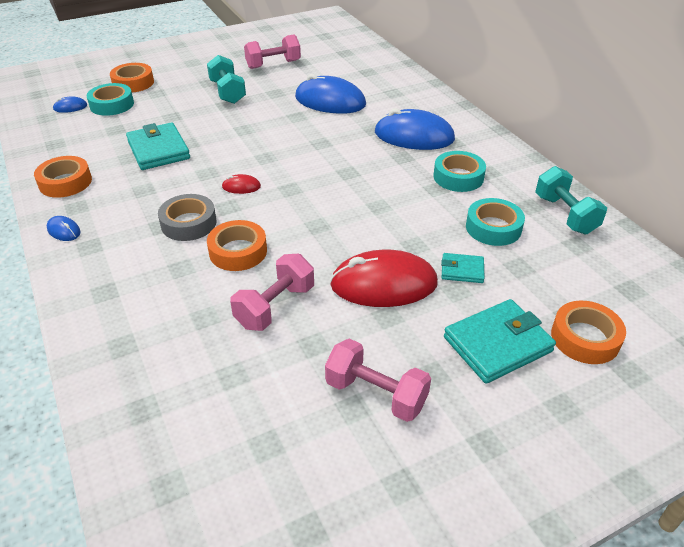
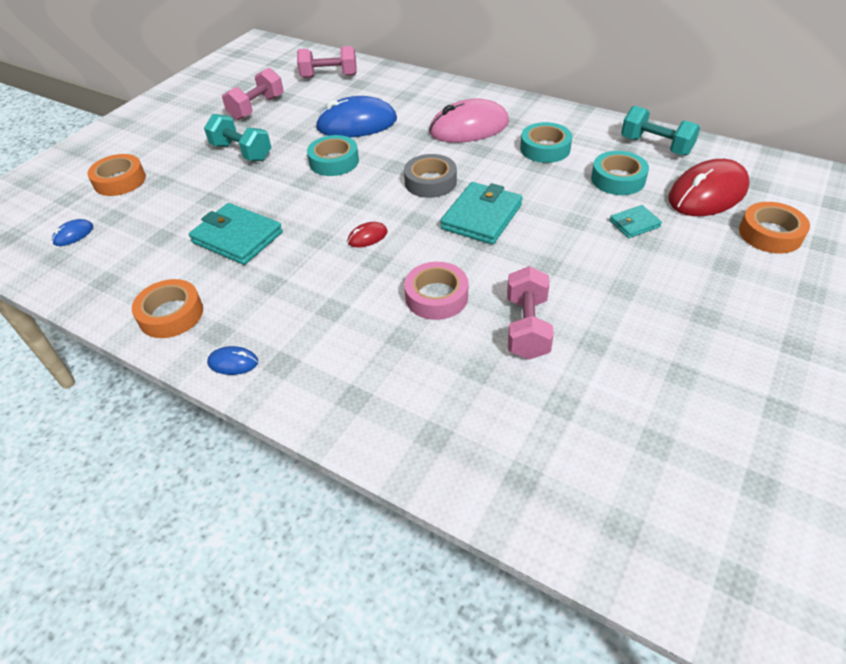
camera: 30 degrees left, 5 degrees up
turquoise tape [87,83,134,116] -> turquoise tape moved to [307,135,359,176]
grey tape [158,194,217,241] -> grey tape moved to [404,154,457,198]
orange tape [207,220,267,271] -> pink tape [404,262,468,320]
pink dumbbell [325,339,431,422] -> pink dumbbell moved to [297,46,357,78]
red mouse [330,250,438,307] -> red mouse moved to [669,159,750,216]
blue mouse [375,108,455,150] -> pink mouse [429,98,509,143]
turquoise wallet [444,299,556,384] -> turquoise wallet moved to [440,182,522,245]

